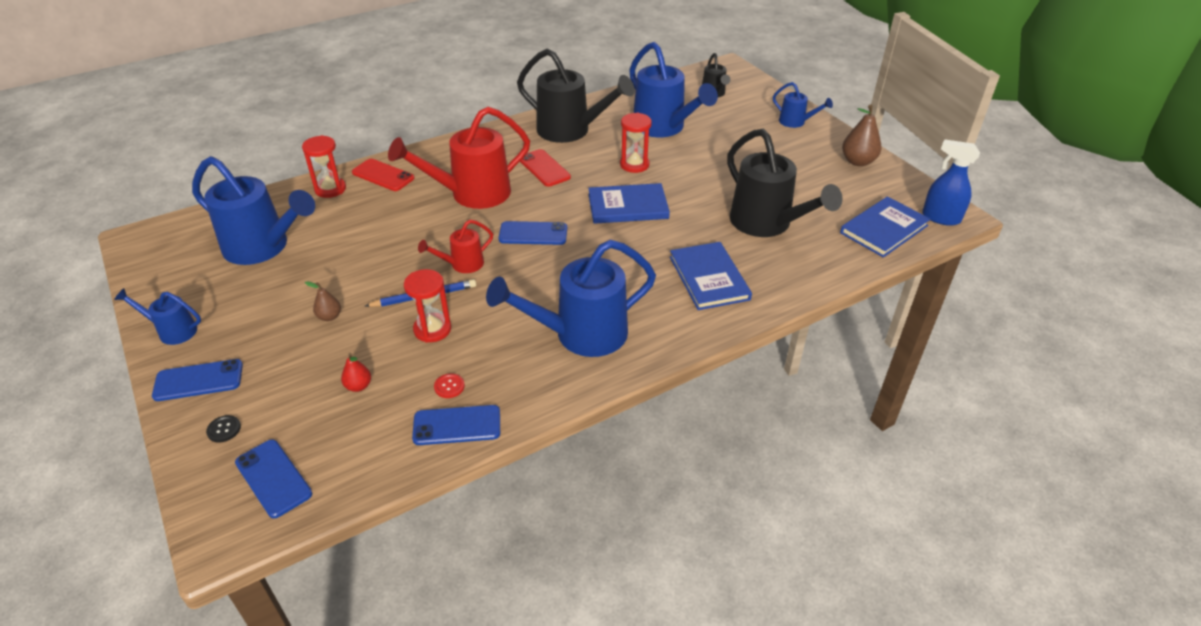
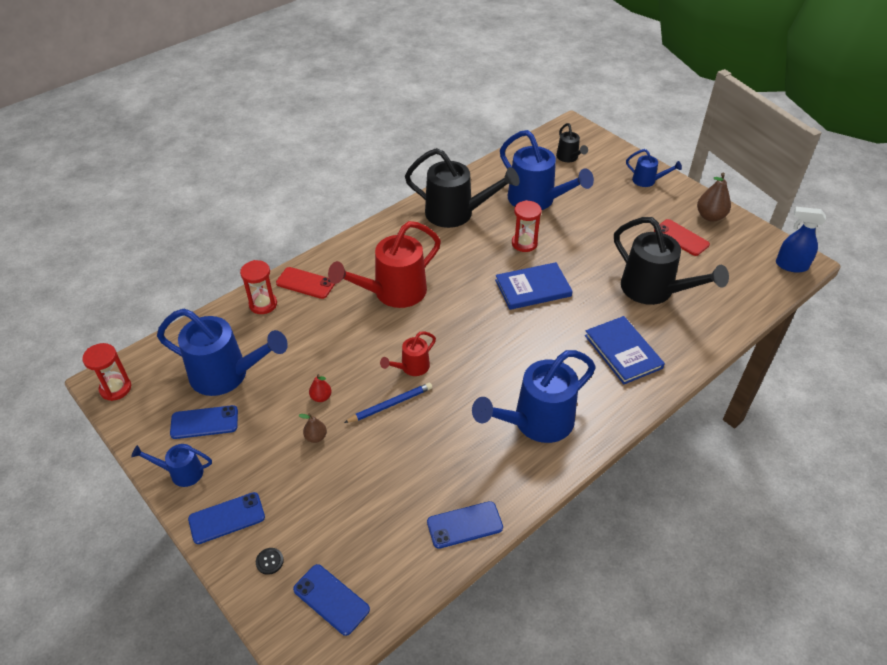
camera: 10 degrees left, 5 degrees up
red pear [341,353,371,392] -> red pear moved to [309,374,332,402]
red hourglass [404,269,451,343] -> red hourglass moved to [82,343,131,401]
red button [434,373,465,398] -> none
blue phone [499,221,567,245] -> blue phone moved to [170,405,238,439]
red phone [520,149,571,187] -> red phone moved to [654,219,710,256]
blue book [840,197,931,258] -> none

